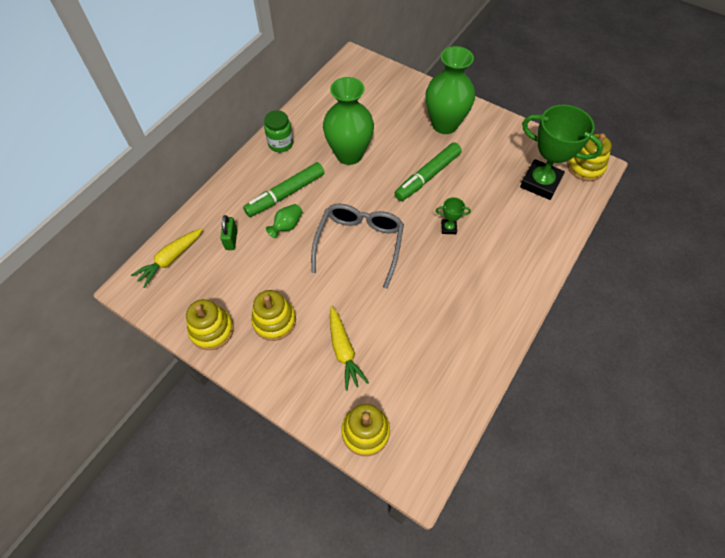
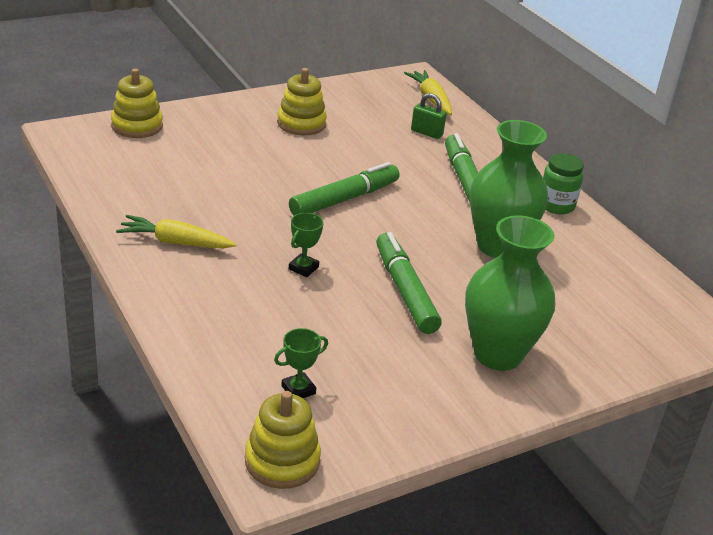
camera: 115 degrees right, 25 degrees down
yellow stacking toy [186,299,234,350] -> none
green vase [266,204,303,238] -> none
grey glasses [311,204,404,289] -> green marker [289,162,400,216]
yellow carrot [330,306,369,391] -> yellow carrot moved to [116,215,236,249]
green trophy [520,105,603,200] -> green trophy [274,328,328,398], size x0.43

